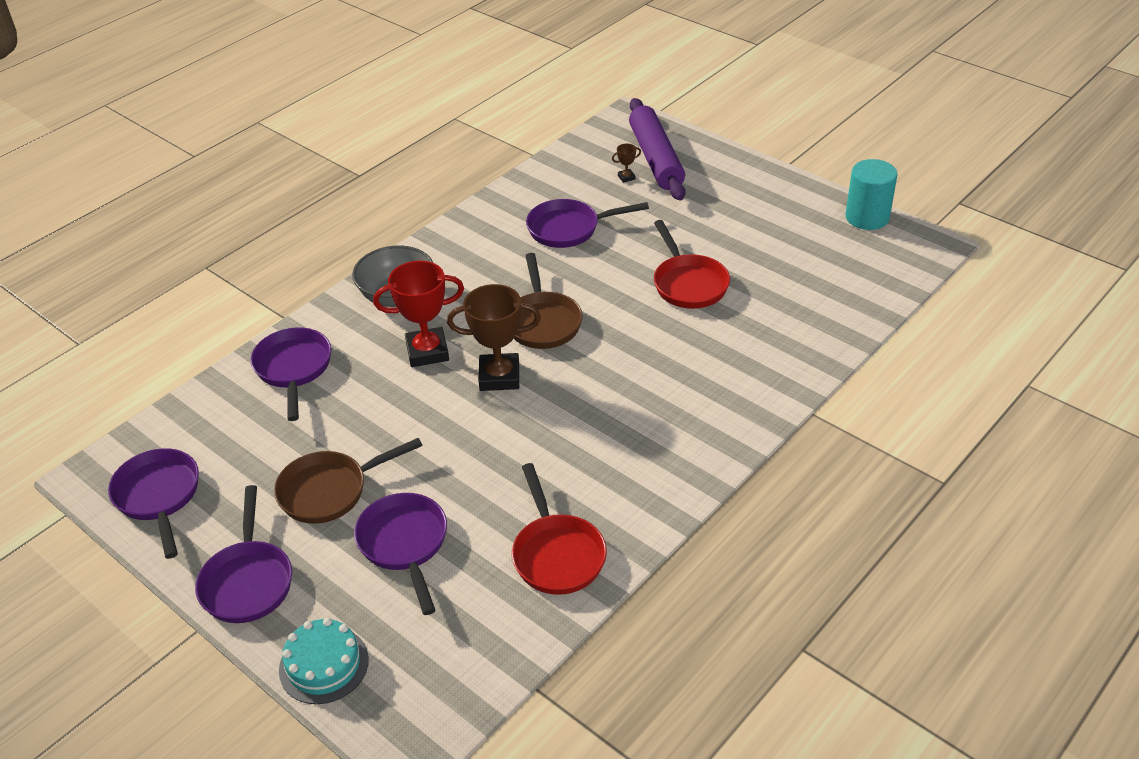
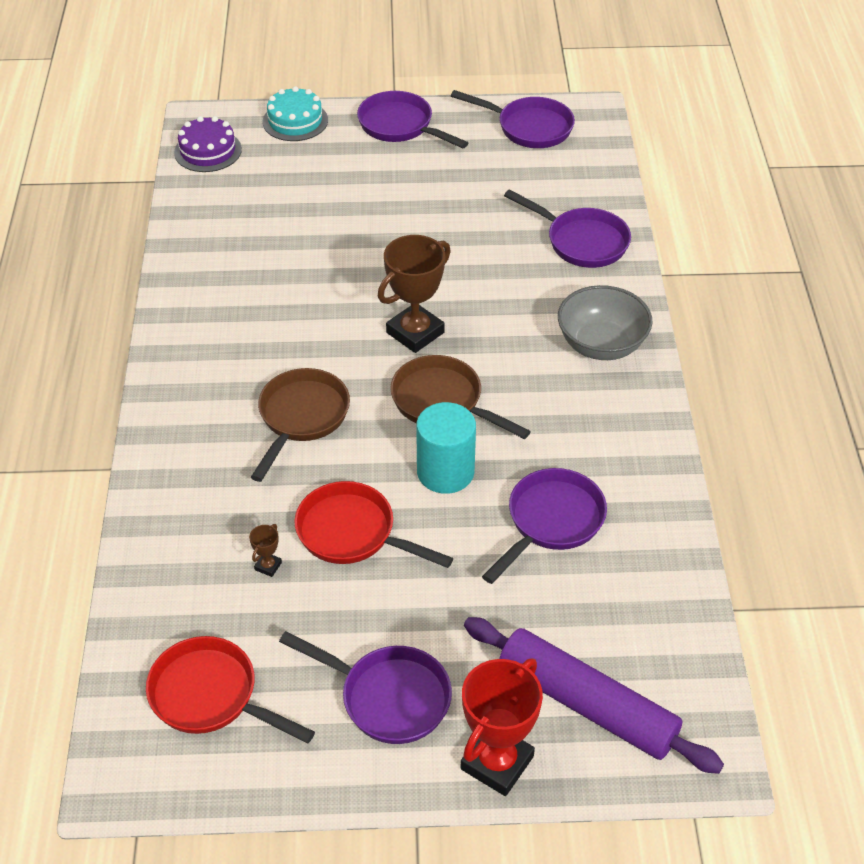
camera: 135 degrees right, 5 degrees up
brown pan [274,438,423,524] -> brown pan moved to [251,368,350,482]
purple pan [354,493,447,615] -> purple pan moved to [279,631,452,744]
red trophy [373,261,464,367] -> red trophy moved to [461,658,543,796]
red pan [512,463,607,595] -> red pan moved to [146,636,315,743]
brown trophy [612,143,641,183] -> brown trophy moved to [249,524,282,577]
turquoise cylinder [845,159,898,230] -> turquoise cylinder moved to [416,402,476,494]
none -> purple cake [174,116,242,172]

